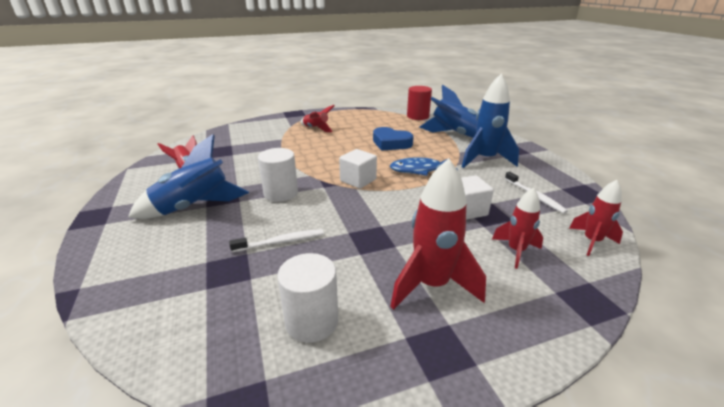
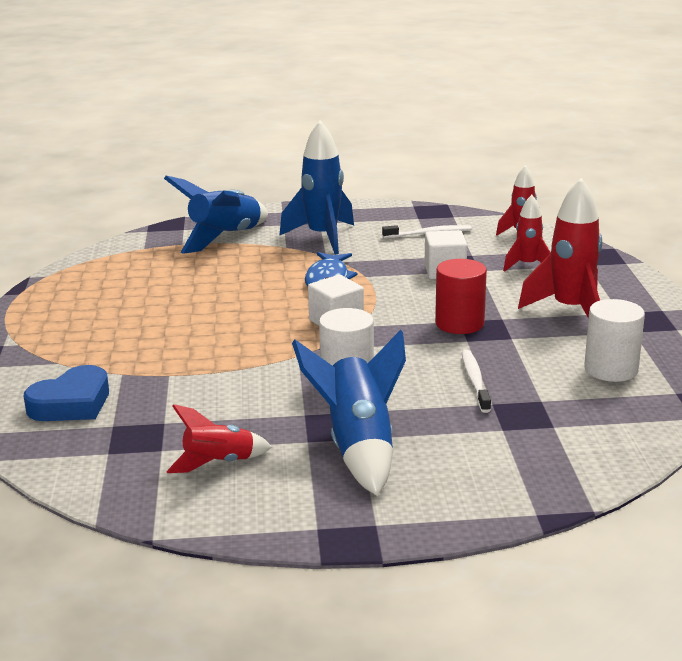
camera: 75 degrees left, 5 degrees down
red rocket [301,105,335,132] -> none
blue heart [373,127,414,151] -> blue heart moved to [24,365,109,421]
red cylinder [407,86,432,120] -> red cylinder moved to [435,259,487,334]

